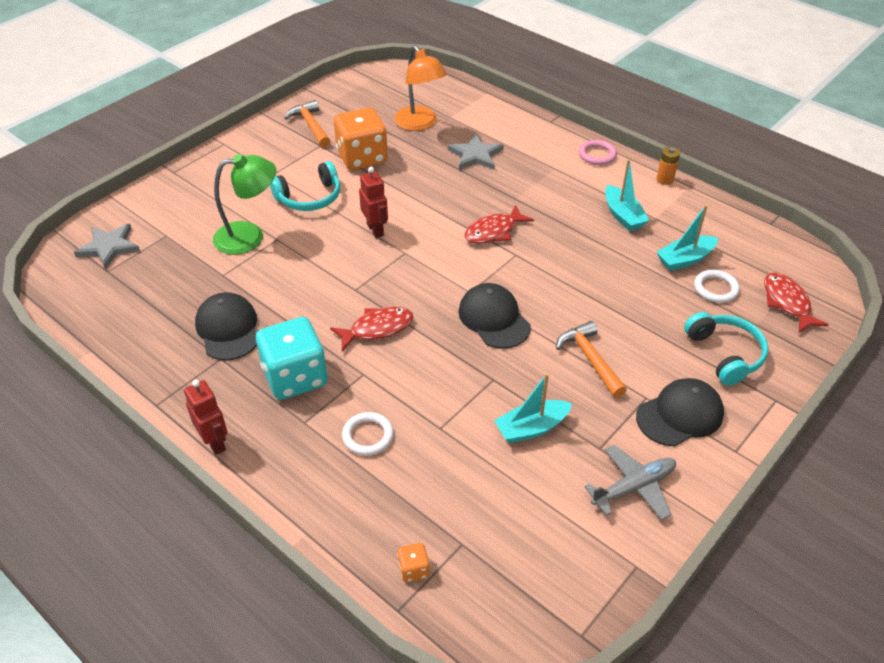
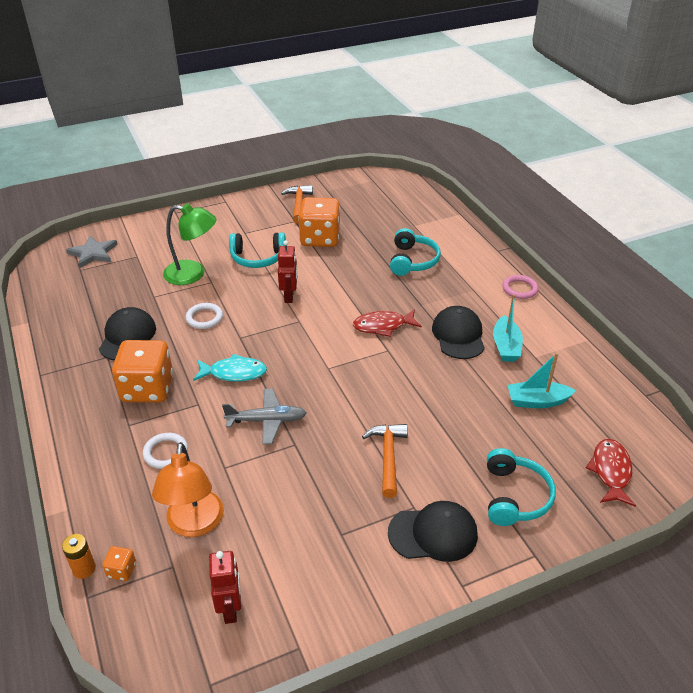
camera: 25 degrees right, 5 degrees down
red robot [184,380,228,455] -> red robot moved to [209,551,241,624]
turquoise dice [256,317,328,400] -> orange dice [112,340,173,402]
red fish [330,307,413,351] -> turquoise fish [193,354,267,382]
orange lamp [394,45,447,131] -> orange lamp moved to [152,442,224,537]
grey star [448,134,504,170] -> turquoise headphones [390,228,441,276]
black cap [458,283,531,349] -> black cap moved to [432,306,485,359]
turquoise boat [494,373,572,444] -> none
grey plane [584,445,676,520] -> grey plane moved to [222,389,306,445]
orange battery [657,147,680,185] -> orange battery moved to [62,534,96,579]
white ring [694,270,740,303] -> white ring moved to [186,303,223,329]

